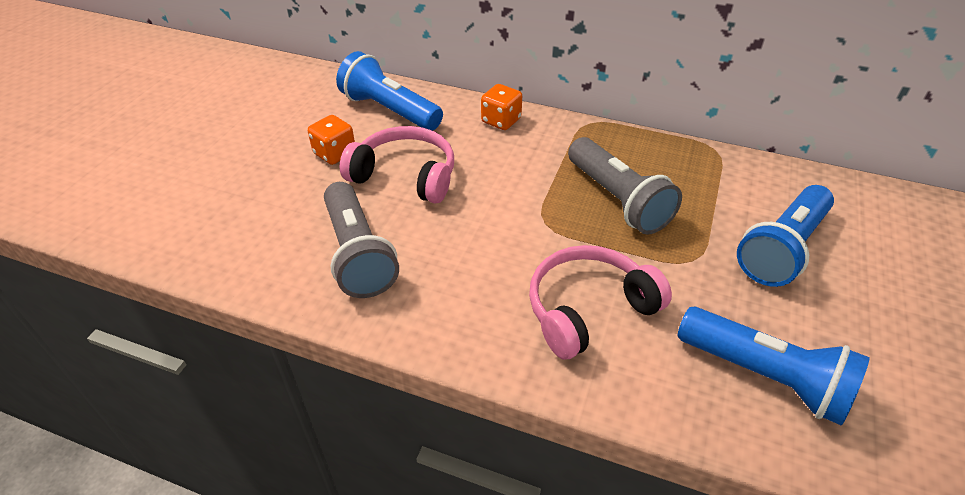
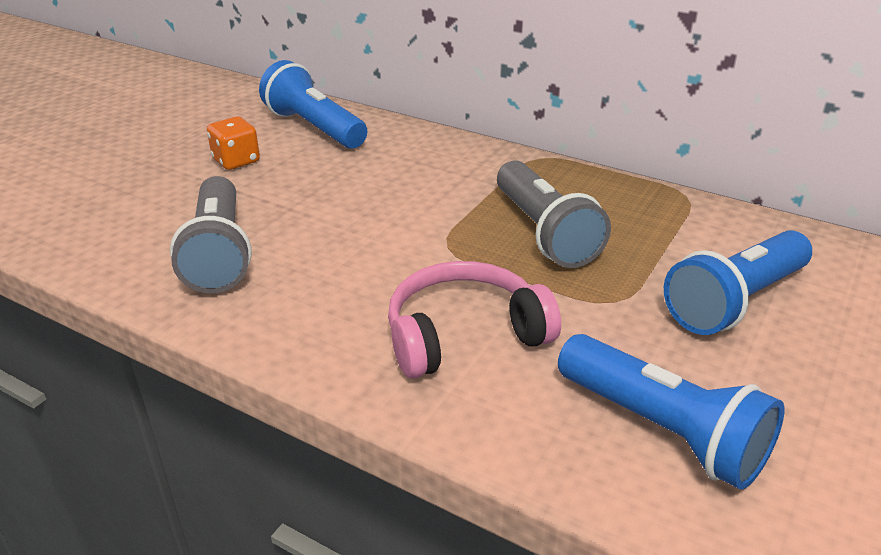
camera: 10 degrees right, 10 degrees down
pink headphones [340,126,454,203] -> none
orange dice [481,84,522,130] -> none

